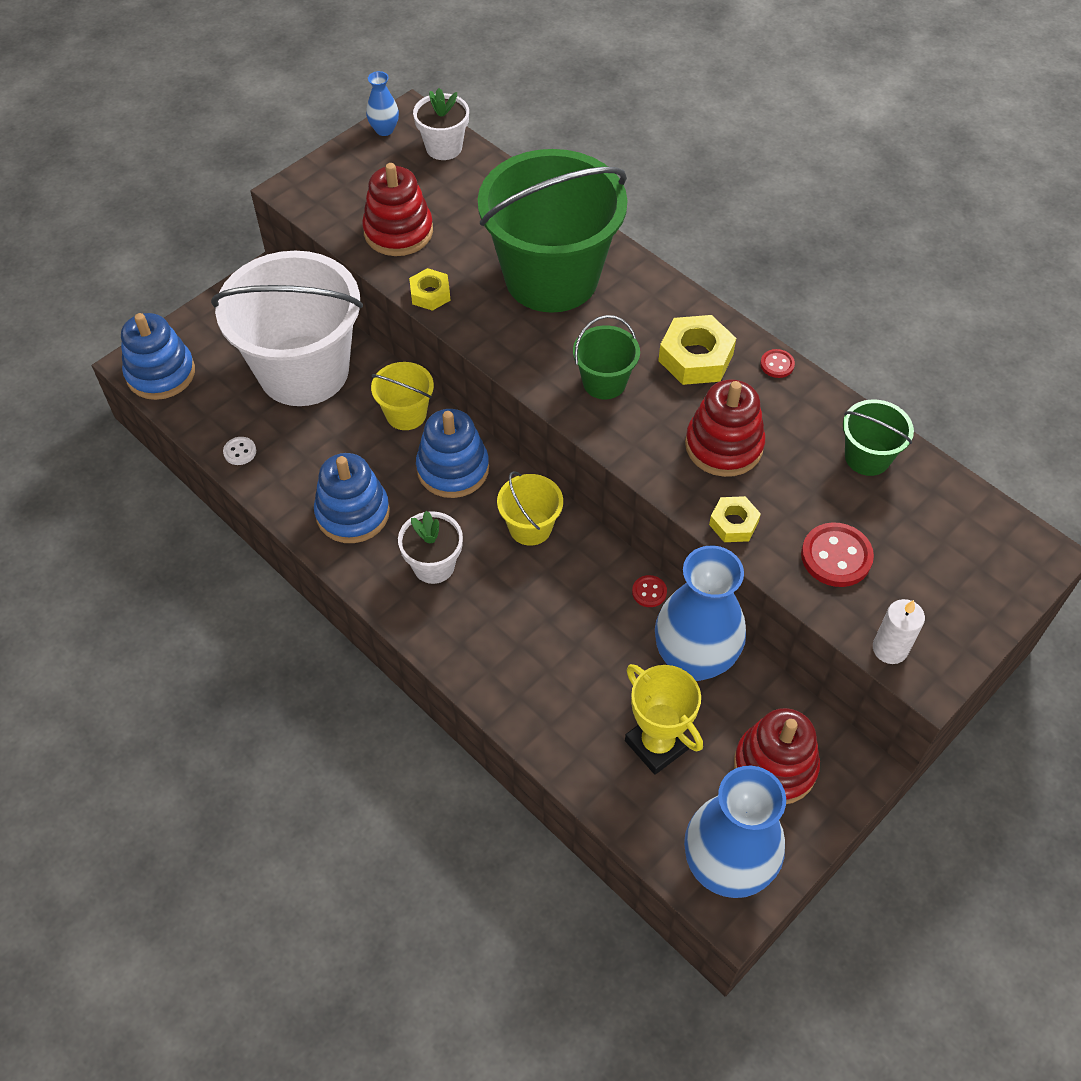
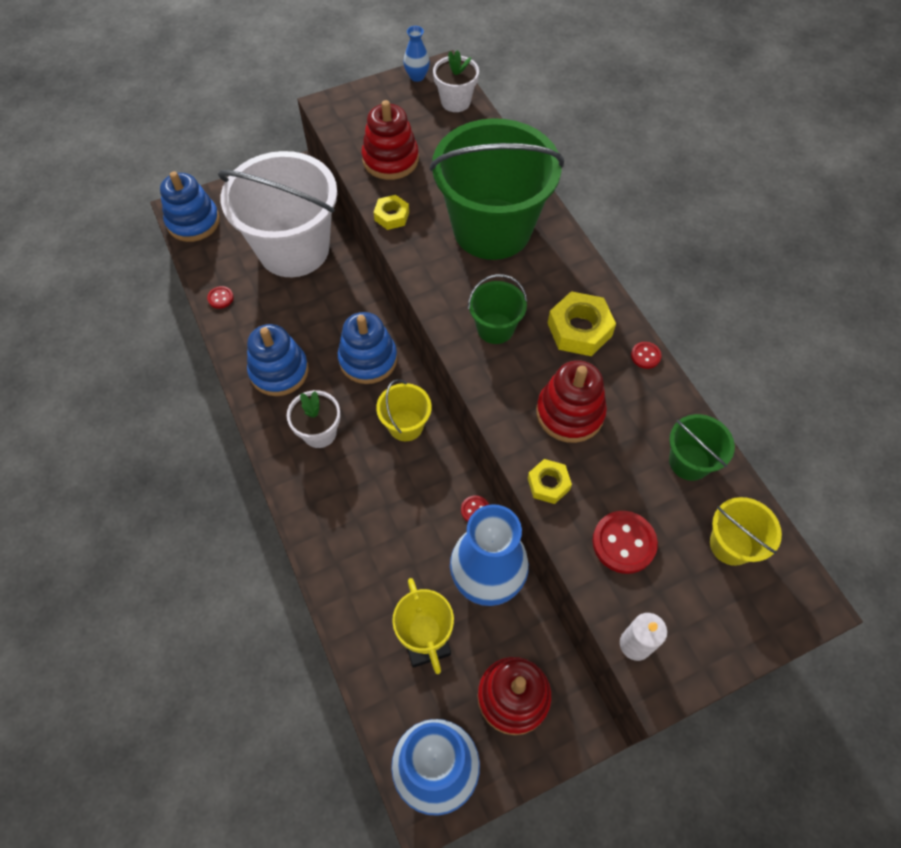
camera: 20 degrees right, 5 degrees up
white button [223,437,256,465] -> red button [207,286,234,309]
yellow bucket [371,362,434,430] -> yellow bucket moved to [710,497,782,566]

